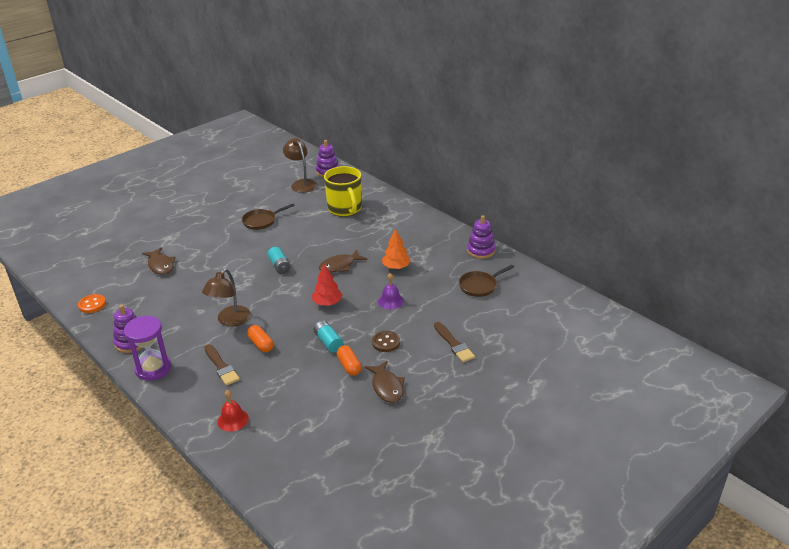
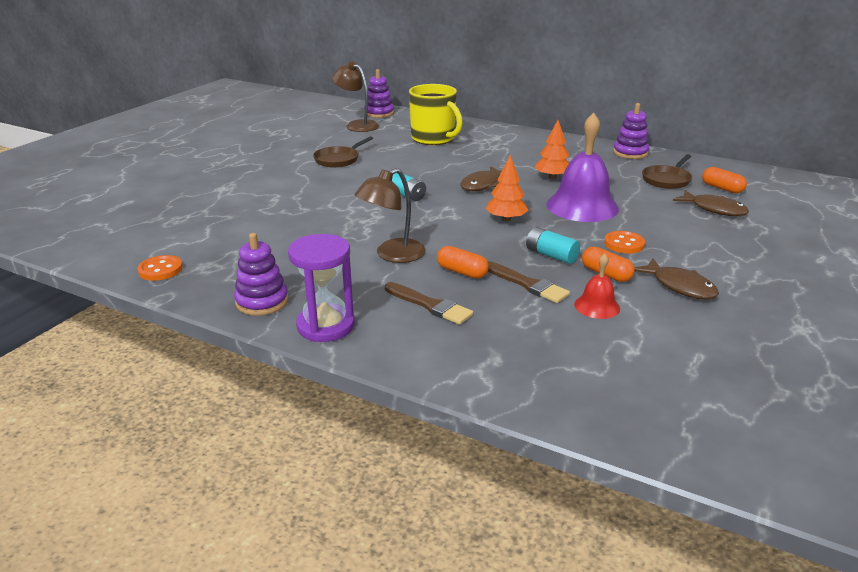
camera: 20 degrees left, 5 degrees down
brown fish [142,247,176,275] -> brown fish moved to [673,190,749,216]
brown lamp [202,268,251,327] -> brown lamp turned 45 degrees clockwise [355,168,426,263]
red bell [217,390,249,432] -> red bell moved to [574,253,620,319]
red tree [312,264,342,305] -> orange tree [486,155,529,221]
brown button [372,331,400,352] -> orange button [604,231,645,254]
purple bell [378,273,404,309] -> purple bell [546,113,619,222], size x2.05
brown brush [434,322,475,362] -> brown brush moved to [487,261,570,303]
none -> orange capsule [702,167,747,193]

